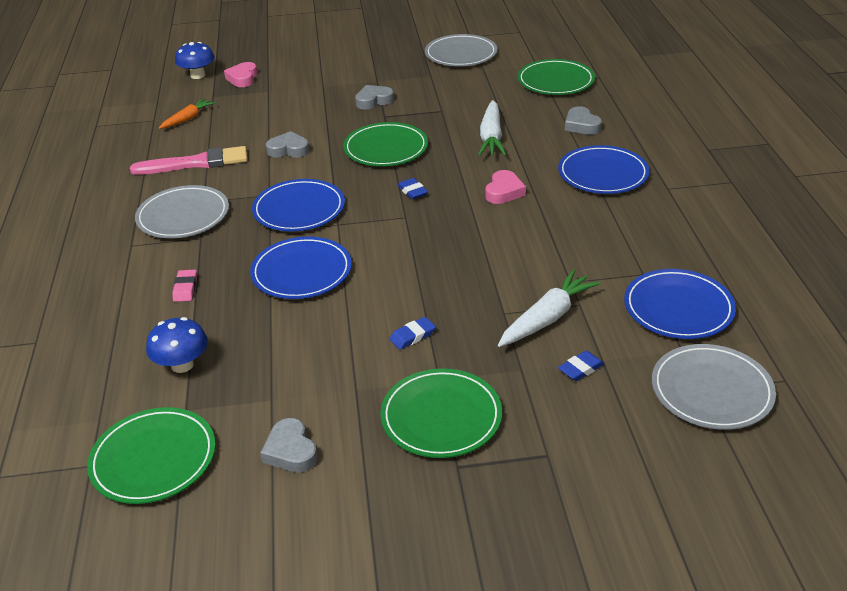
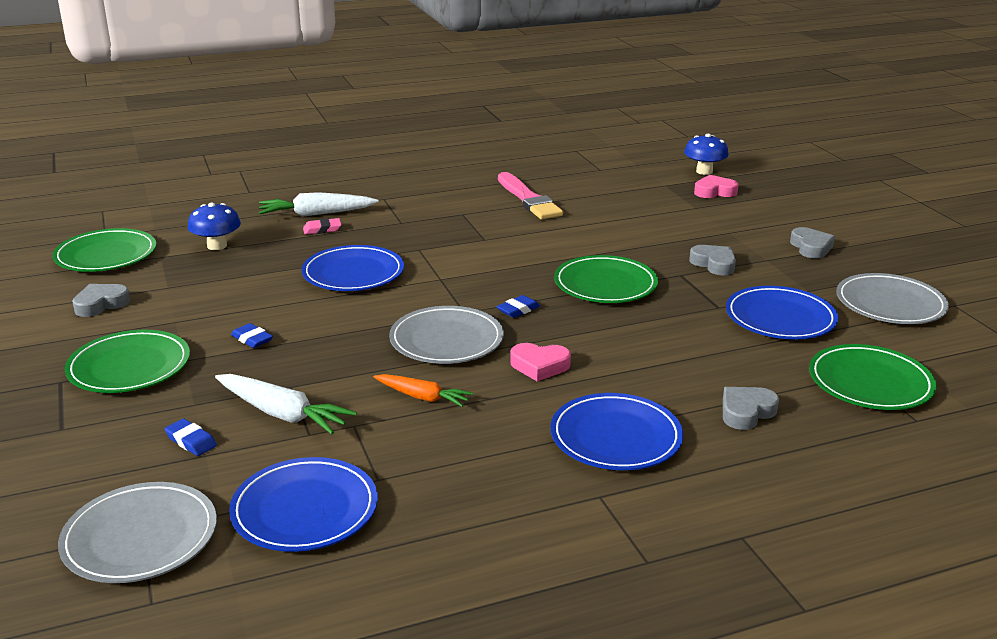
camera: 75 degrees right, 10 degrees down
grey plate [135,185,229,238] -> grey plate moved to [389,306,504,364]
orange carrot [159,98,215,129] -> orange carrot moved to [374,374,473,407]
blue plate [252,179,345,231] -> blue plate moved to [726,286,839,339]
grey heart [266,131,309,158] -> grey heart moved to [790,227,835,258]
white carrot [478,100,506,156] -> white carrot moved to [259,192,379,217]

